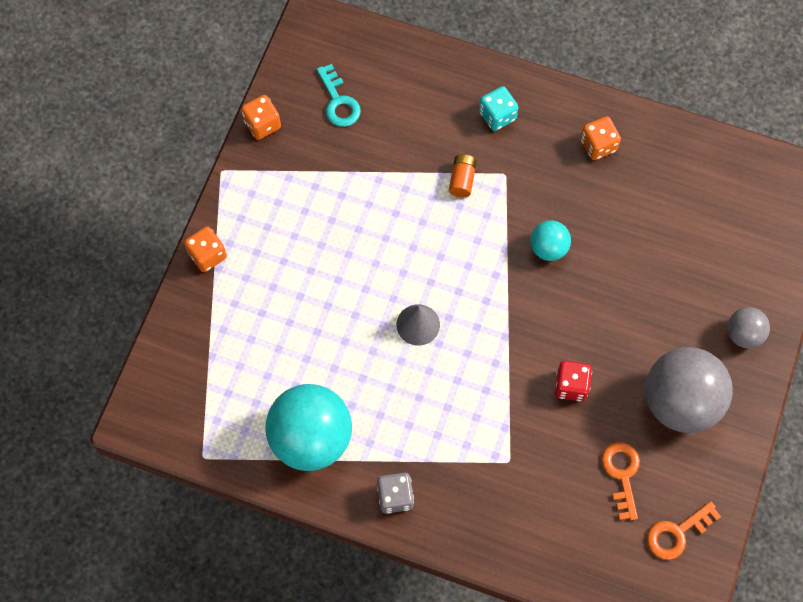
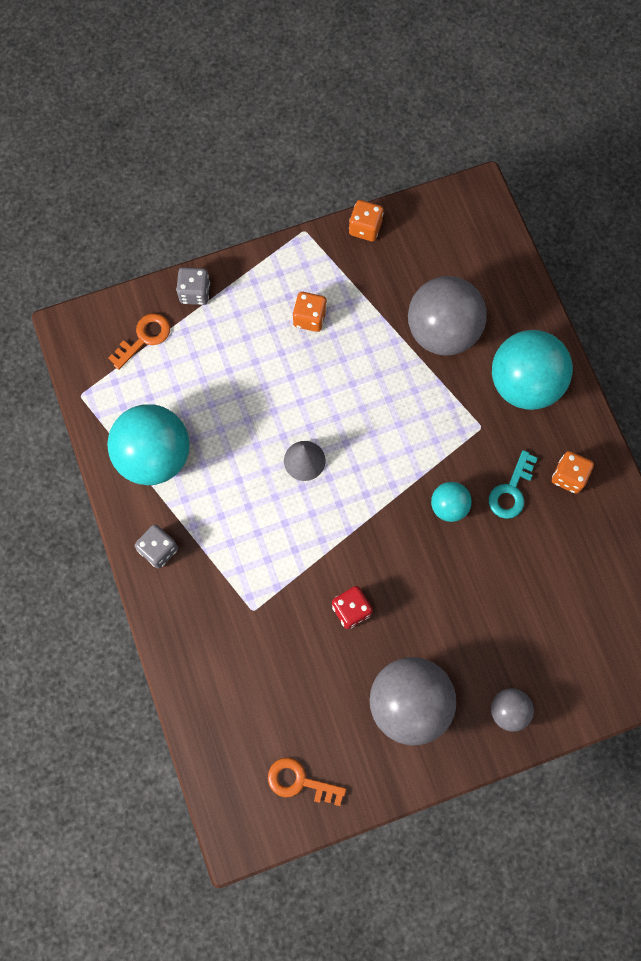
camera: 50 degrees right, 5 degrees up
orange dice [184,226,227,272] -> orange dice moved to [293,292,327,332]
turquoise key [317,64,361,127] -> turquoise key moved to [489,450,538,519]
orange battery [449,154,477,197] -> none
turquoise dice [479,86,518,131] -> turquoise ball [492,330,573,410]
orange key [601,442,640,520] -> orange key moved to [108,313,170,370]
none -> grey dice [176,267,210,305]
none -> grey ball [408,276,486,356]

